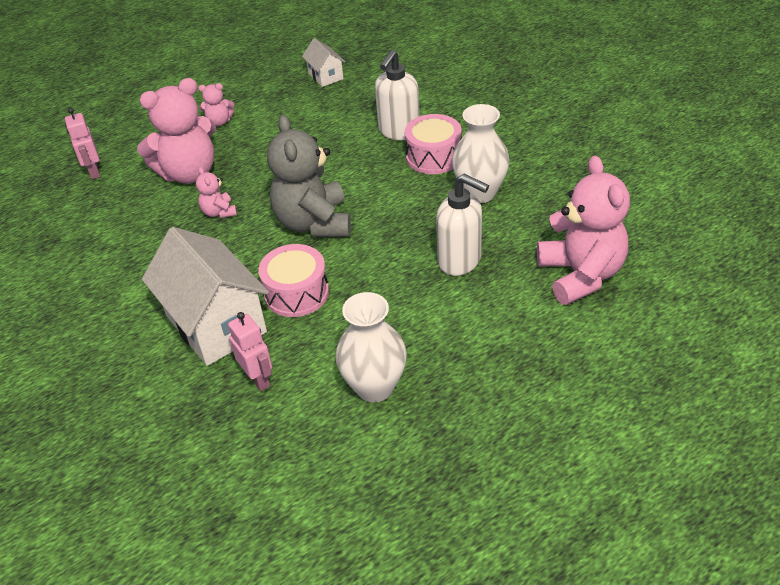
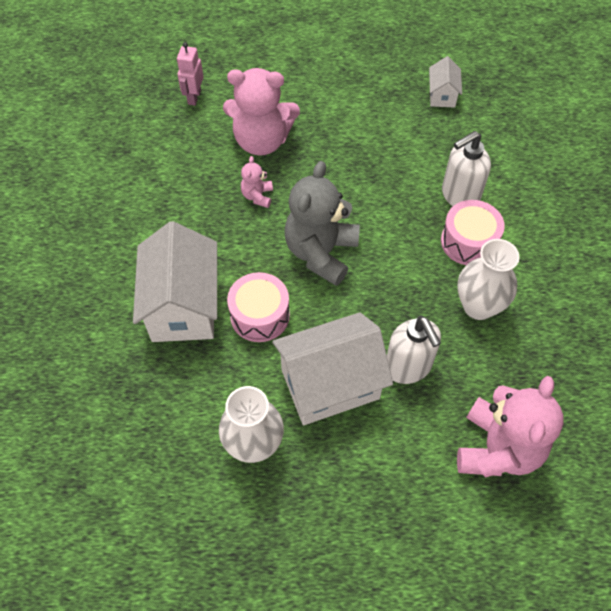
camera: 30 degrees right, 15 degrees up
pink teddy bear [198,83,234,126] -> none
pink robot [228,312,272,391] -> none
none -> white house [272,312,393,425]

